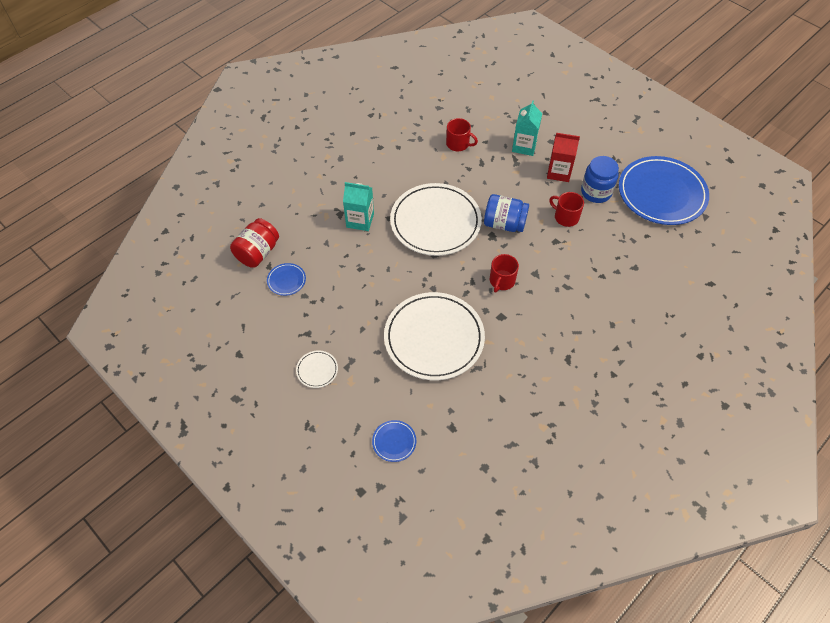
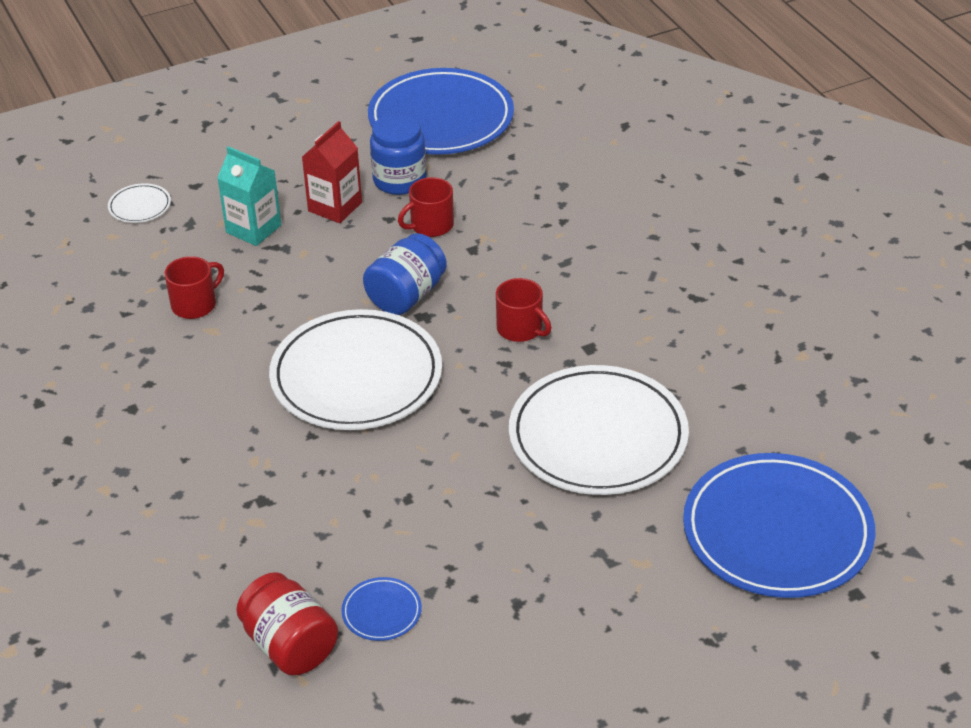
camera: 70 degrees left, 15 degrees down
white plate [296,350,338,388] -> white plate moved to [108,183,171,223]
turquoise carton [343,182,374,231] -> none
blue plate [372,420,416,462] -> blue plate [683,453,875,598], size x2.46

